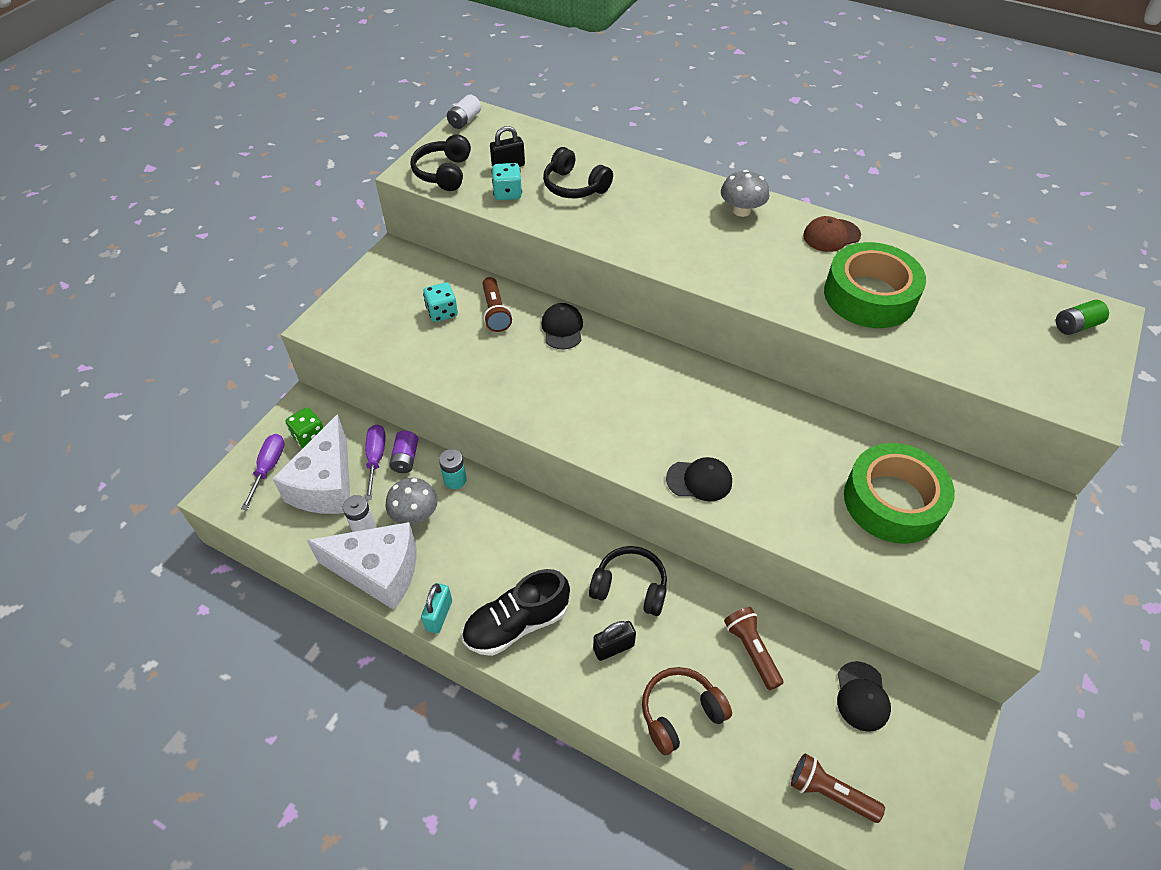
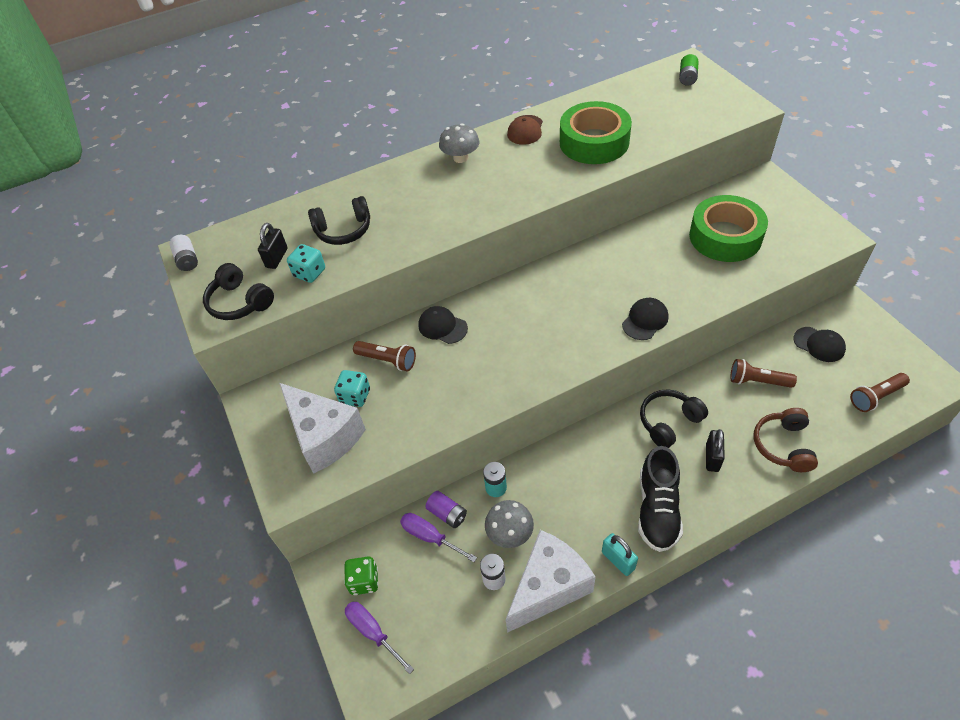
camera: 50 degrees left, 0 degrees up
white cheese [272,414,350,514] -> white cheese moved to [279,383,366,474]

